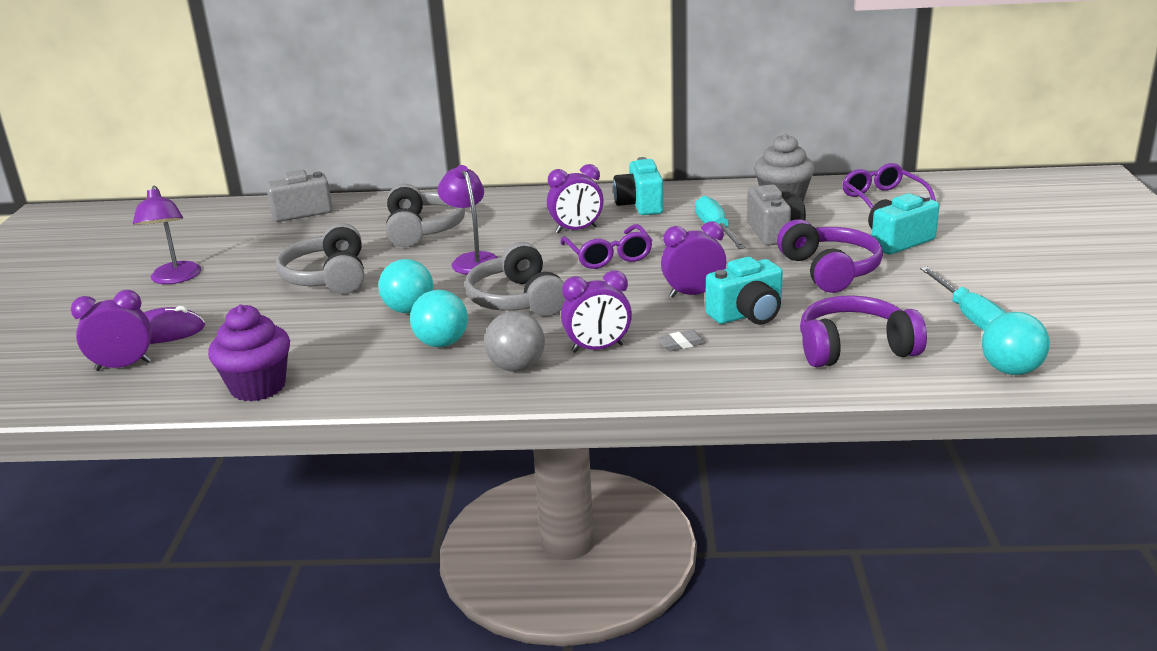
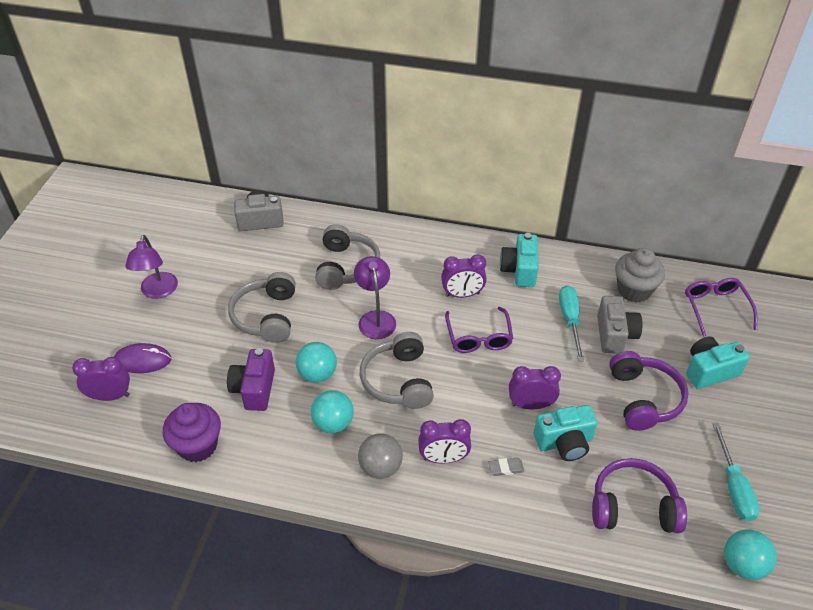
camera: 10 degrees right, 20 degrees up
none -> purple camera [227,348,275,411]

